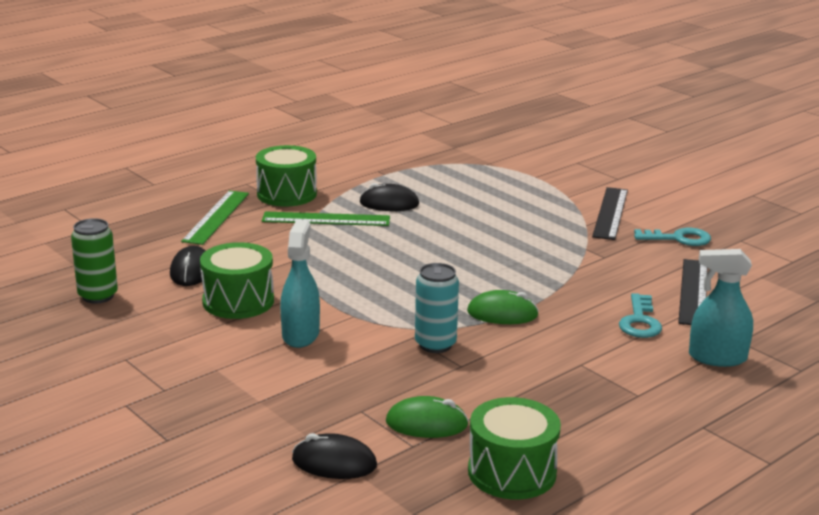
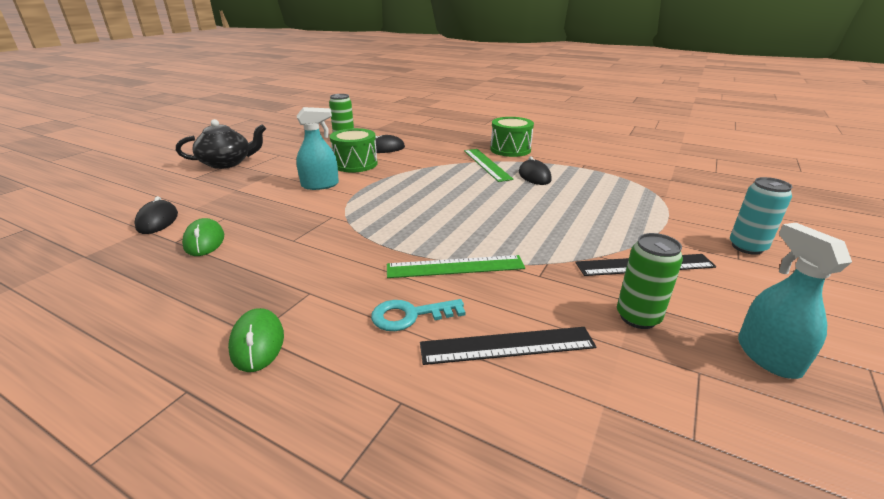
camera: 70 degrees right, 5 degrees up
green ruler [181,191,249,245] -> green ruler moved to [387,255,525,278]
turquoise can [415,263,459,353] -> turquoise can moved to [730,177,792,255]
green mouse [467,290,539,324] -> green mouse moved to [228,308,284,372]
green drum [468,397,561,500] -> none
turquoise key [634,228,711,246] -> green can [617,233,683,329]
turquoise spray bottle [689,249,753,367] -> turquoise spray bottle moved to [738,223,852,379]
none -> black teapot [176,119,266,169]

